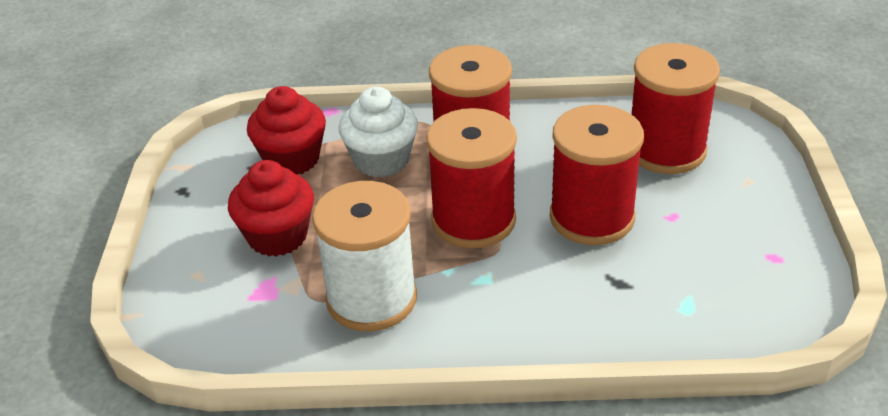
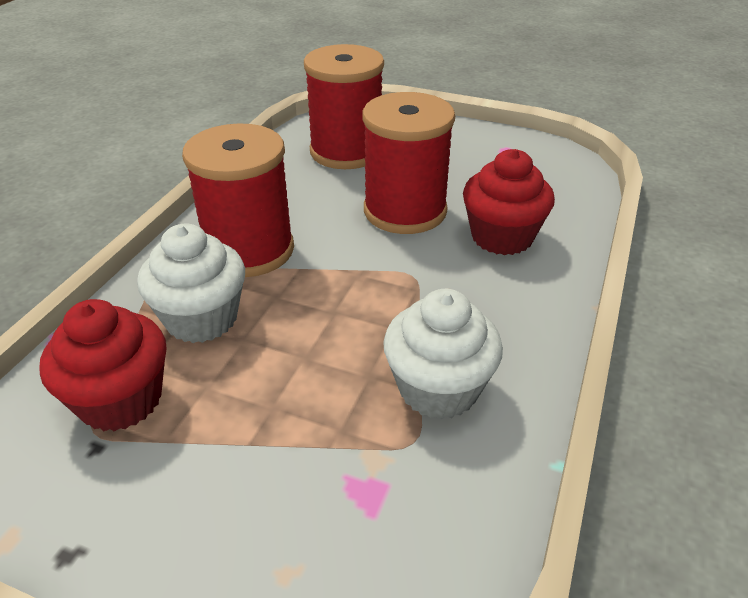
camera: 70 degrees left, 0 degrees up
red cupcake [228,160,314,257] -> red cupcake moved to [463,149,555,255]
white spool [312,181,417,331] -> white cupcake [383,289,503,420]
red spool [426,108,517,248] -> none

